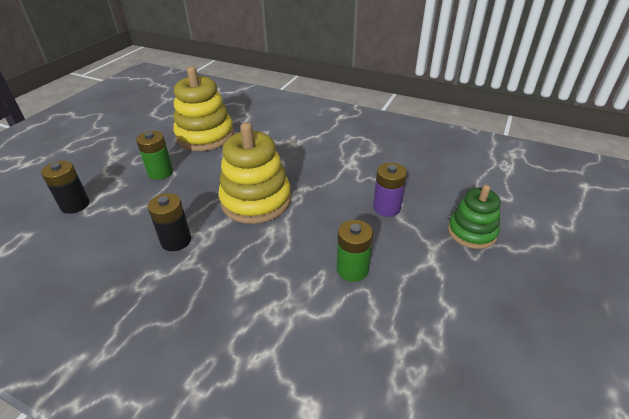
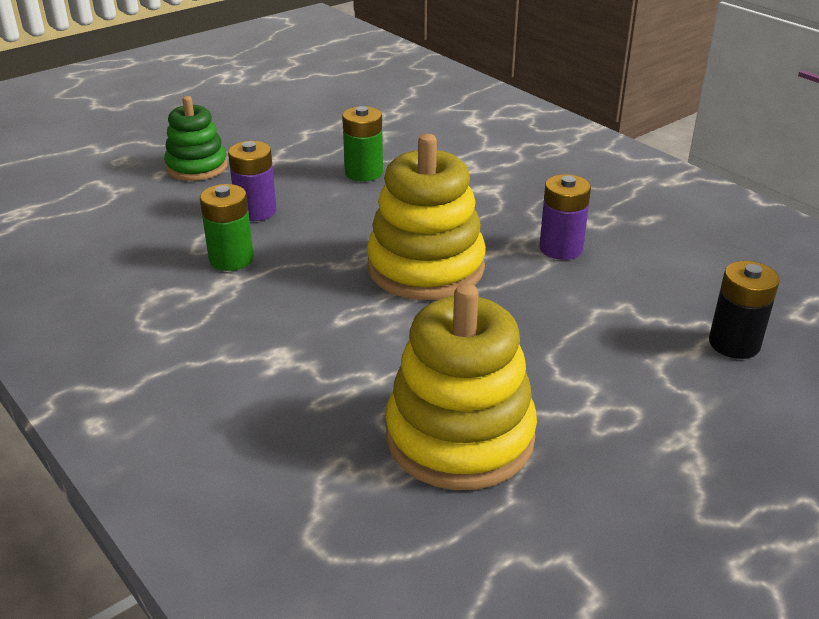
camera: 155 degrees left, 5 degrees down
green battery [136,131,173,180] -> green battery moved to [200,184,254,271]
black battery [148,193,191,251] -> purple battery [539,174,591,260]

